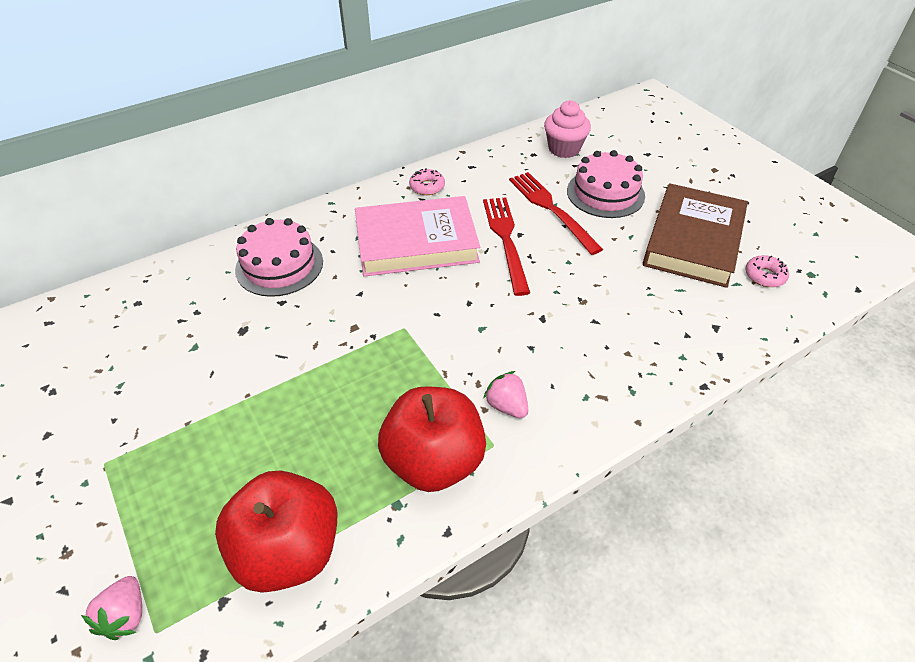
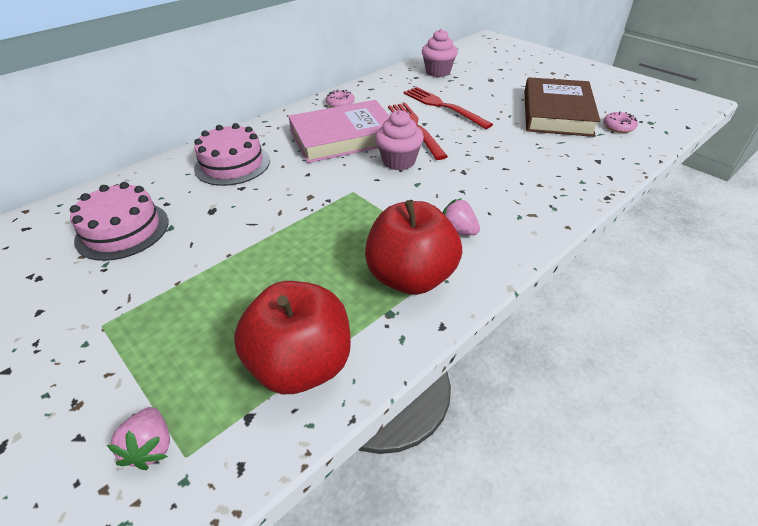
camera: 10 degrees left, 5 degrees down
pink cake [567,150,645,218] -> pink cake moved to [70,182,169,261]
none -> pink cupcake [375,110,424,170]

